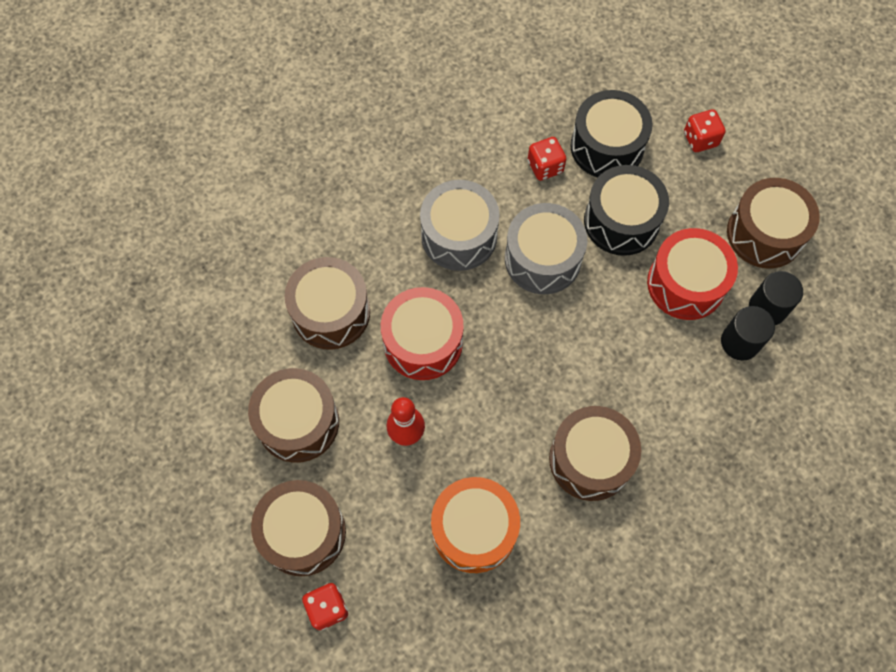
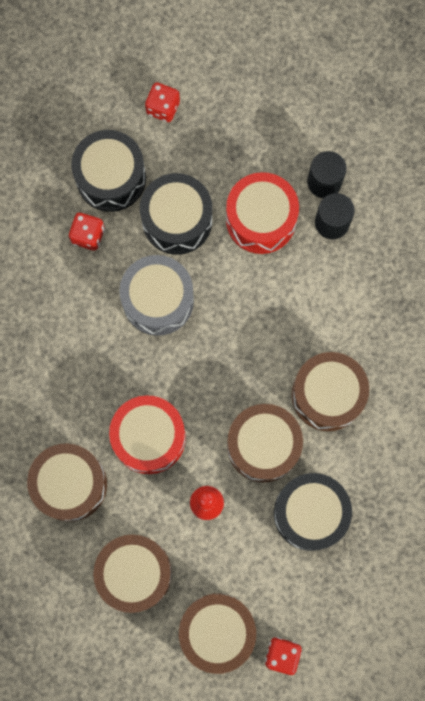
camera: 50 degrees left, 10 degrees up
grey drum [420,180,500,271] -> none
orange drum [431,477,520,573] -> black drum [274,473,352,551]
brown drum [727,178,820,269] -> brown drum moved to [227,404,303,483]

